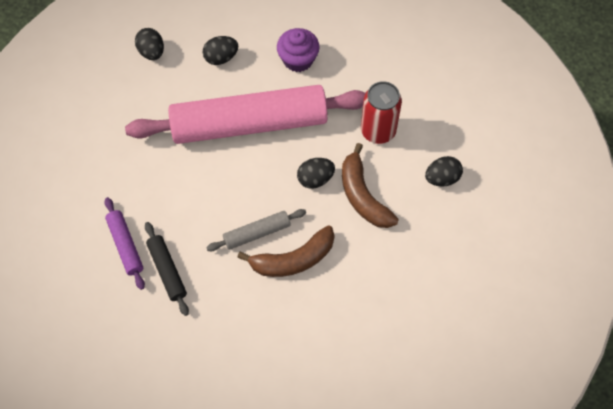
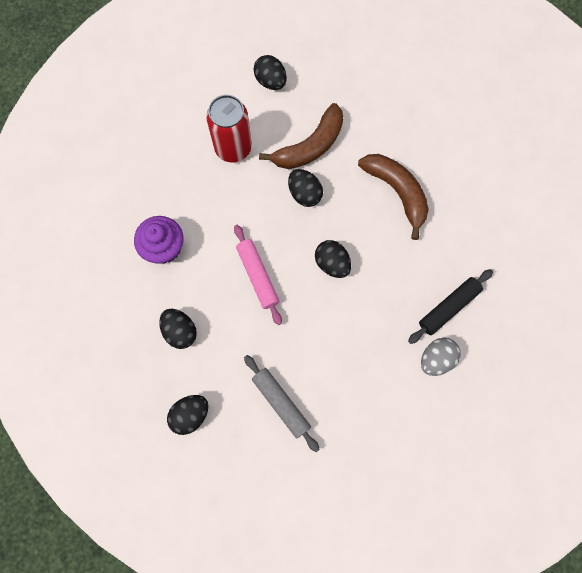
camera: 105 degrees left, 10 degrees up
purple rolling pin [104,197,145,290] -> grey egg [421,338,461,376]
pink rolling pin [125,85,365,144] -> pink rolling pin [234,225,282,325], size x0.41
grey rolling pin [206,209,306,251] -> grey rolling pin moved to [244,355,320,452]
none -> black egg [315,240,351,278]

